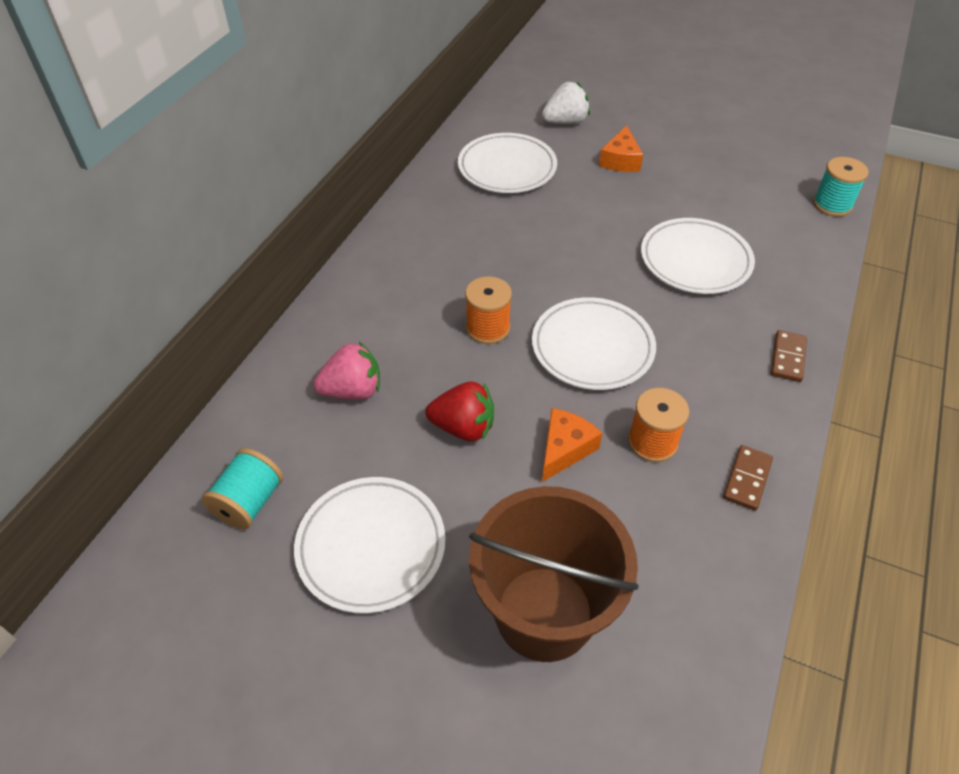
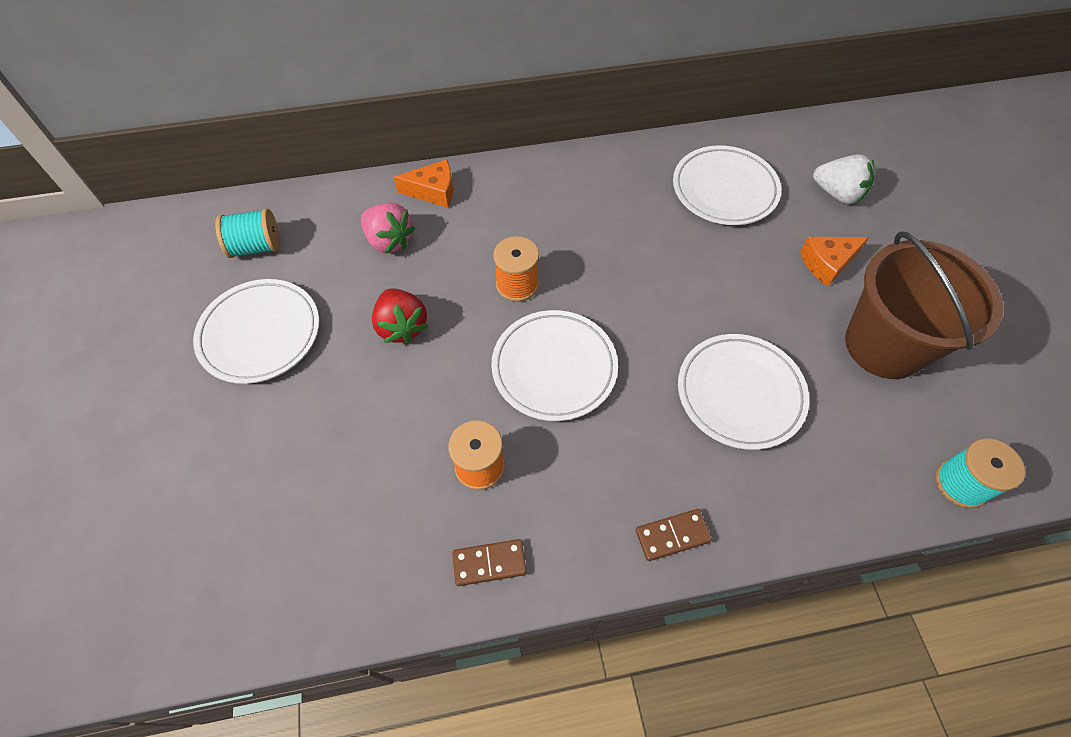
camera: 55 degrees right, 10 degrees up
brown bucket [469,486,639,662] -> brown bucket moved to [845,231,1003,379]
orange cheese [542,408,602,482] -> orange cheese moved to [394,159,453,208]

